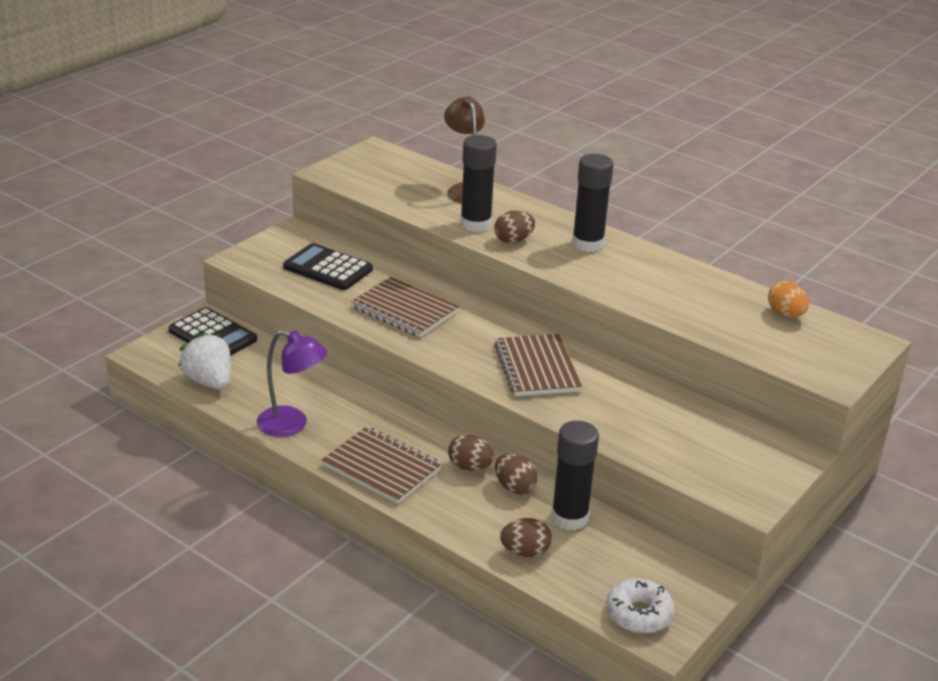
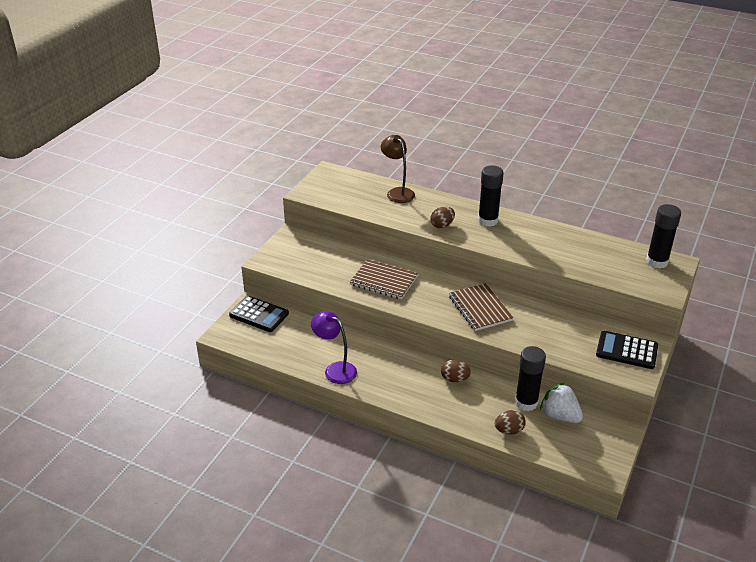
camera: 10 degrees left, 5 degrees up
white strawberry [178,332,231,389] -> white strawberry moved to [540,383,583,423]
purple lamp [256,330,327,437] -> purple lamp turned 150 degrees counterclockwise [311,311,357,384]
black calculator [283,243,373,290] -> black calculator moved to [596,331,658,369]
brown notebook [322,426,442,504] -> none
black glue stick [460,135,497,232] -> black glue stick moved to [646,204,681,268]
brown egg [495,454,538,495] -> none
white donut [606,578,675,634] -> none
orange egg [768,281,809,317] -> none

